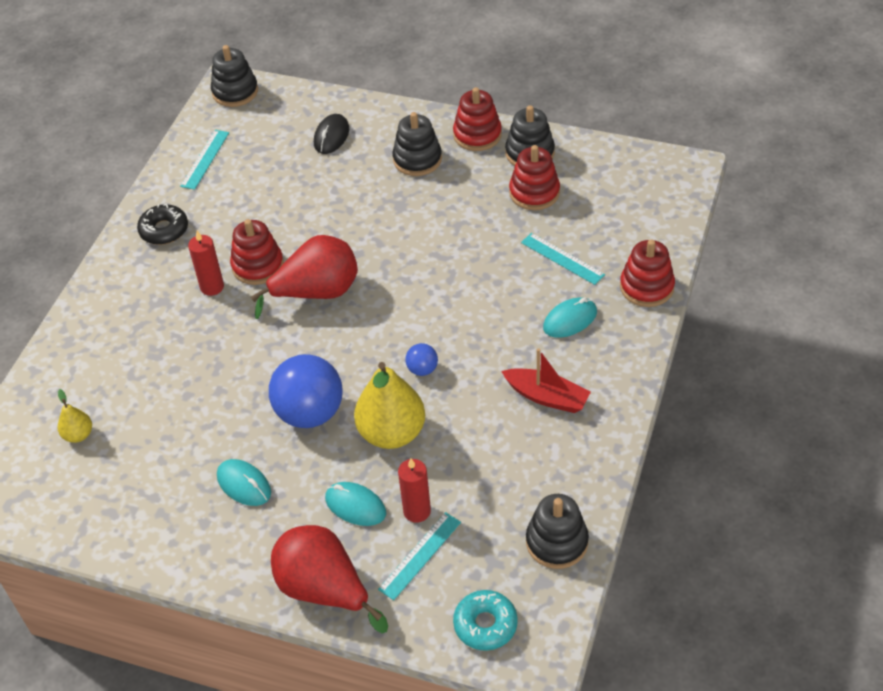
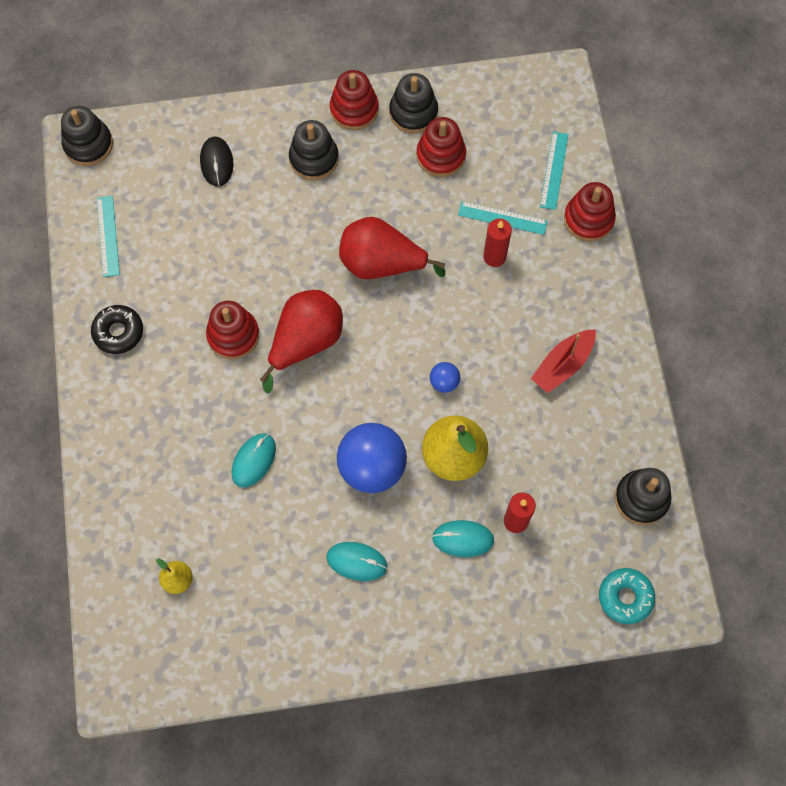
camera: 30 degrees left, 20 degrees up
red candle [188,231,224,296] -> red candle moved to [483,219,512,267]
red pear [271,525,388,633] -> red pear moved to [339,217,445,279]
turquoise ruler [378,512,461,600] -> turquoise ruler moved to [540,132,569,210]
red boat [501,348,591,413] -> red boat turned 135 degrees clockwise [531,329,596,393]
turquoise mouse [543,297,597,338] -> turquoise mouse moved to [231,433,276,488]

